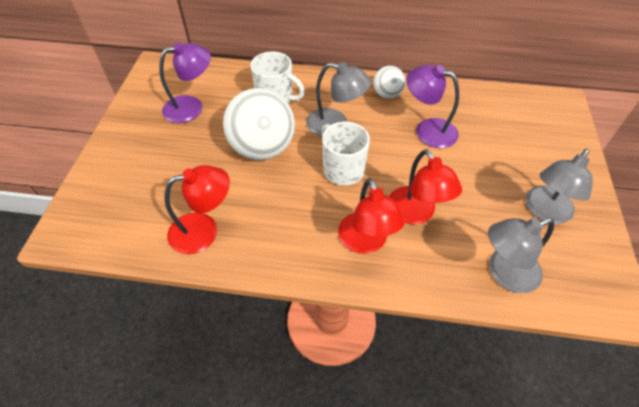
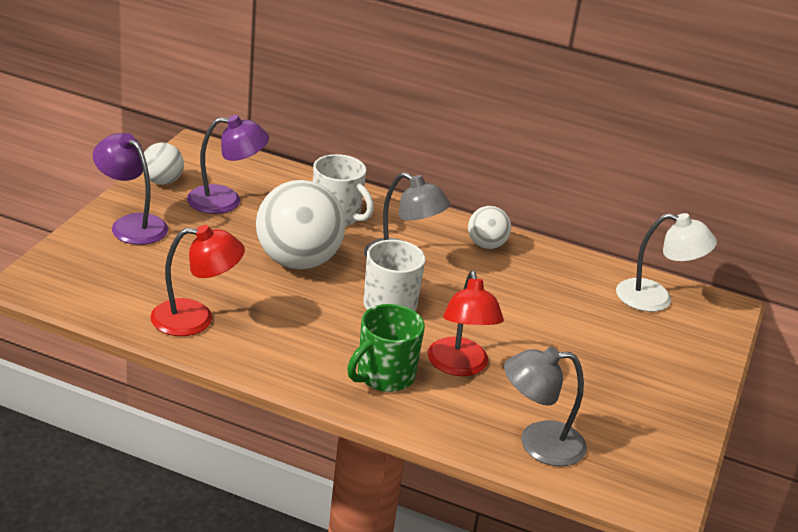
camera: 10 degrees right, 20 degrees down
red lamp [338,178,405,254] -> green mug [347,304,425,392]
purple lamp [406,65,459,148] -> purple lamp moved to [93,133,168,245]
grey lamp [526,149,593,224] -> none
none -> white ball [143,142,184,185]
none -> white lamp [616,213,717,312]

